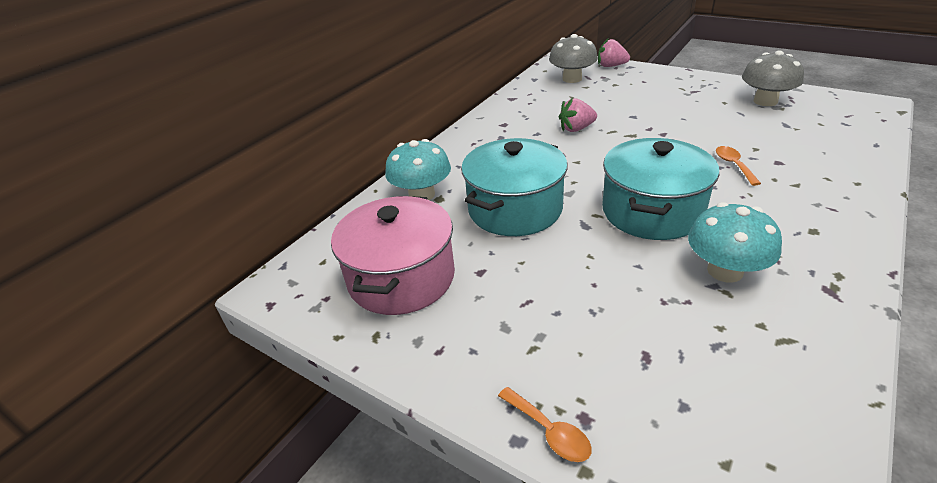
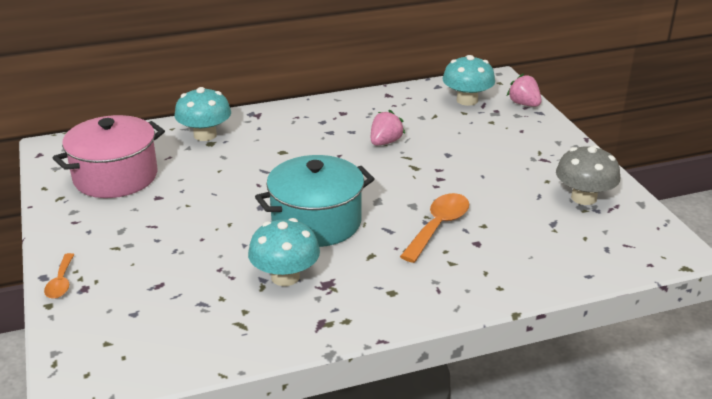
camera: 35 degrees right, 5 degrees down
turquoise pot [461,138,568,236] -> none
grey mushroom [549,34,598,83] -> turquoise mushroom [443,55,495,106]
pink strawberry [559,98,597,132] -> pink strawberry turned 105 degrees clockwise [371,109,405,146]
orange spoon [716,146,761,186] -> orange spoon [400,193,469,263], size x1.70

